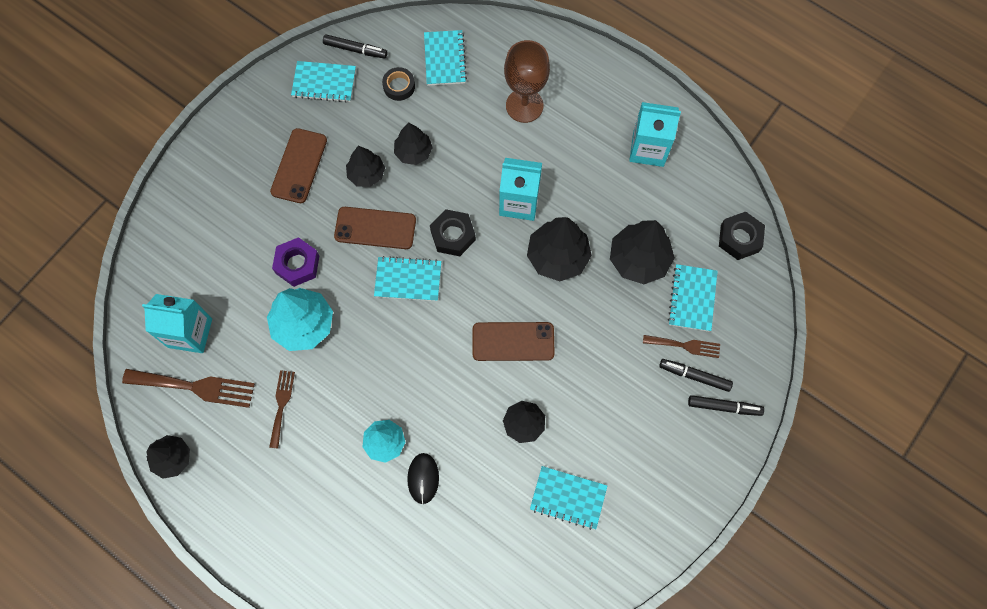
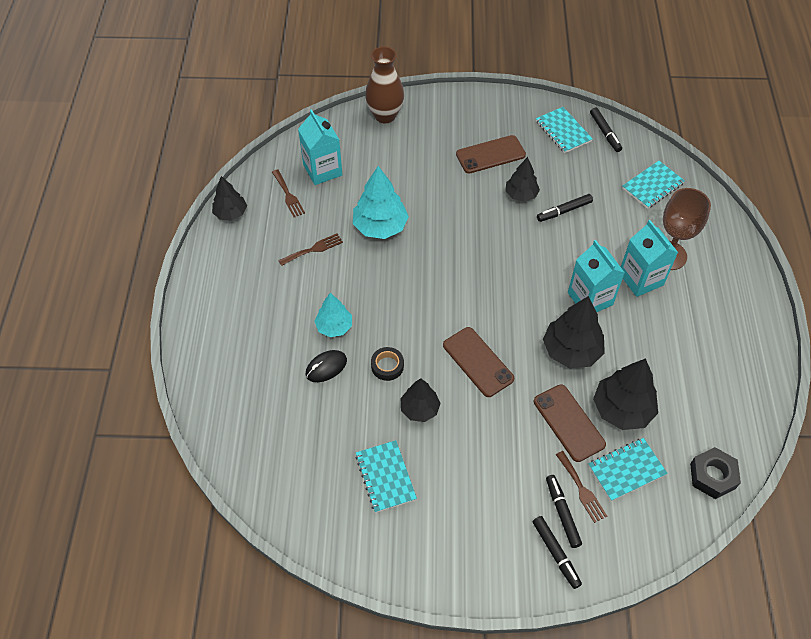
camera: 55 degrees right, 15 degrees down
brown fork [122,369,255,408] -> brown fork [272,169,305,217], size x0.60
purple nut [272,237,319,287] -> none
brown phone [334,207,416,249] -> brown phone moved to [534,384,606,462]
turquoise notebook [374,256,441,301] -> none
black tape [382,67,415,101] -> black tape moved to [371,347,404,381]
black tree [394,122,433,165] -> black marker [537,194,593,222]
black nut [430,209,476,256] -> none
turquoise carton [629,102,681,167] -> turquoise carton moved to [621,220,678,297]
none -> brown vase [365,47,404,123]

